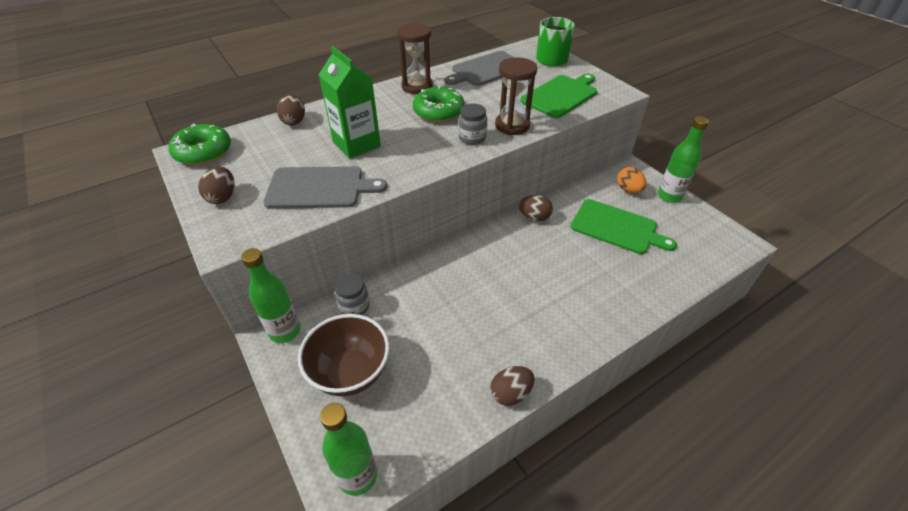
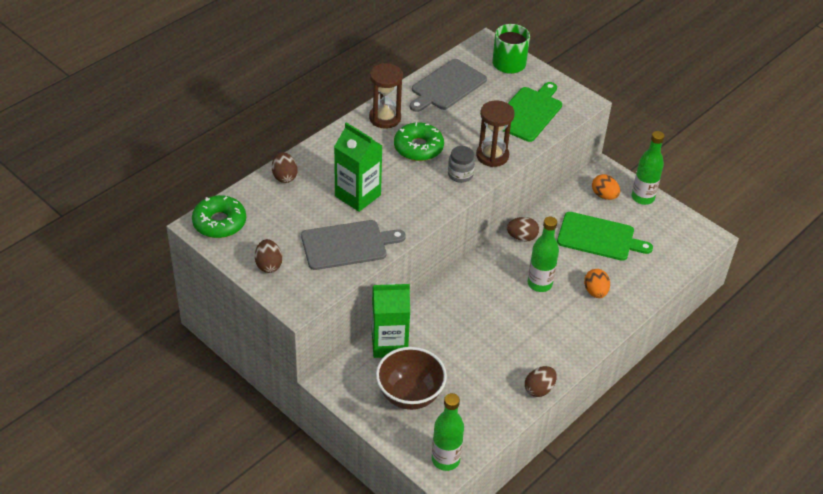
camera: 15 degrees left, 0 degrees up
green bottle [241,248,301,343] -> green bottle moved to [528,217,559,292]
grey jar [335,274,370,315] -> green carton [372,283,410,358]
none -> orange egg [584,269,610,298]

